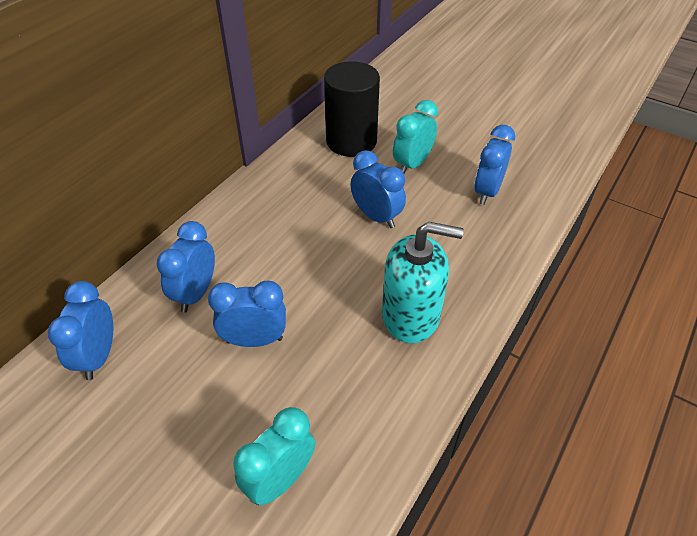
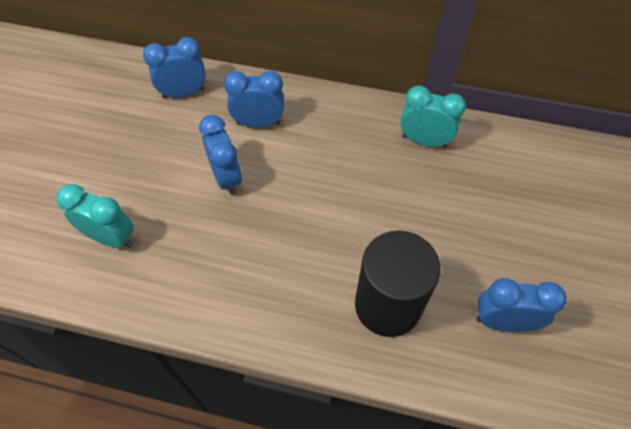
camera: 70 degrees right, 10 degrees up
black cylinder [324,61,380,157] -> black cylinder moved to [355,231,441,337]
blue clock [350,150,406,228] -> none
turquoise soap dispenser [382,222,464,343] -> none
turquoise clock [393,100,438,173] -> turquoise clock moved to [400,85,466,148]

